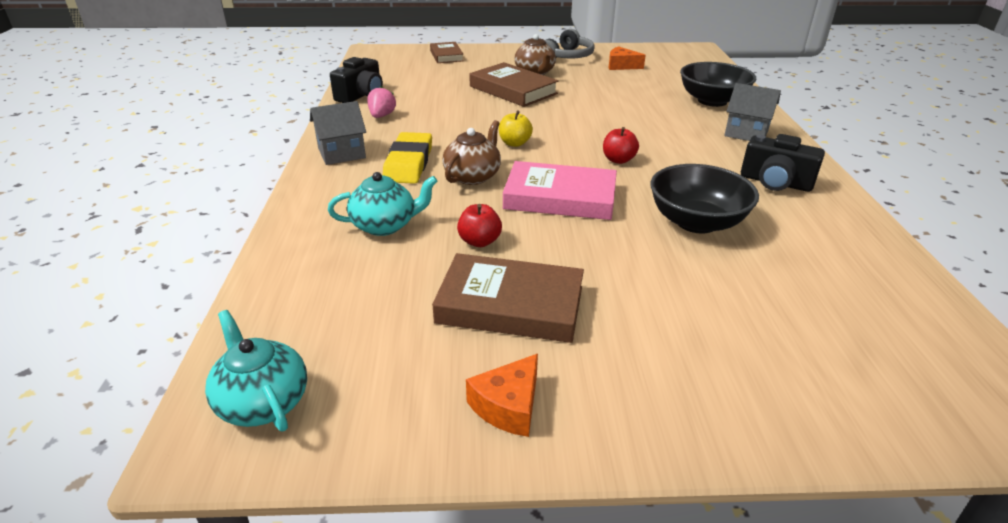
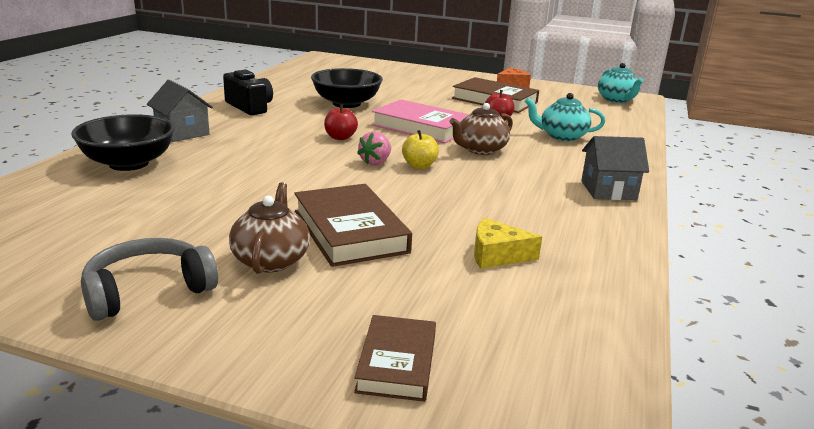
camera: 160 degrees left, 10 degrees down
black camera [330,57,383,103] -> none
pink strawberry [367,87,396,118] -> pink strawberry moved to [357,131,391,165]
yellow eraser [383,132,432,184] -> none
orange cheese [609,46,646,70] -> none
none -> yellow cheese [474,218,542,269]

